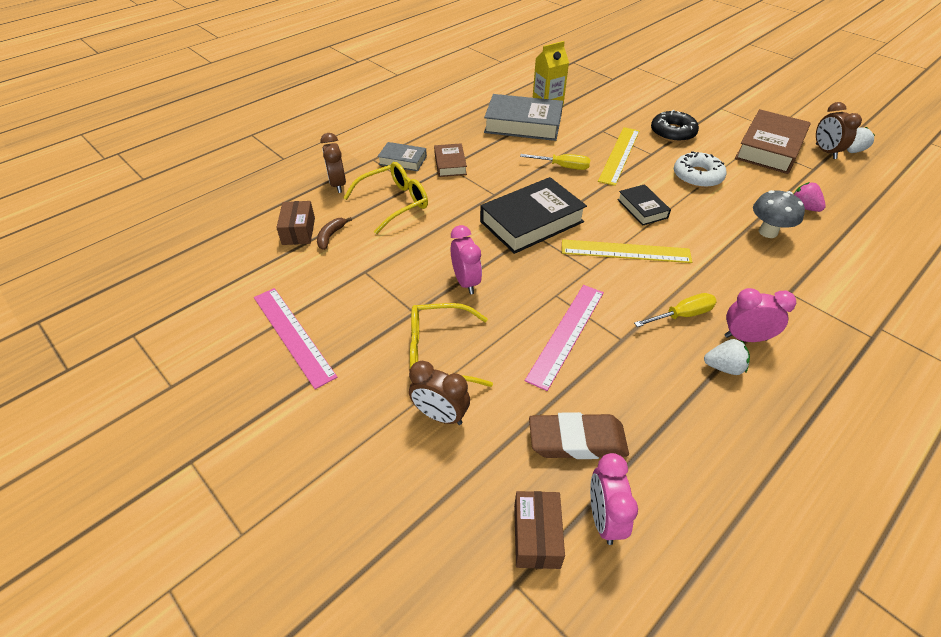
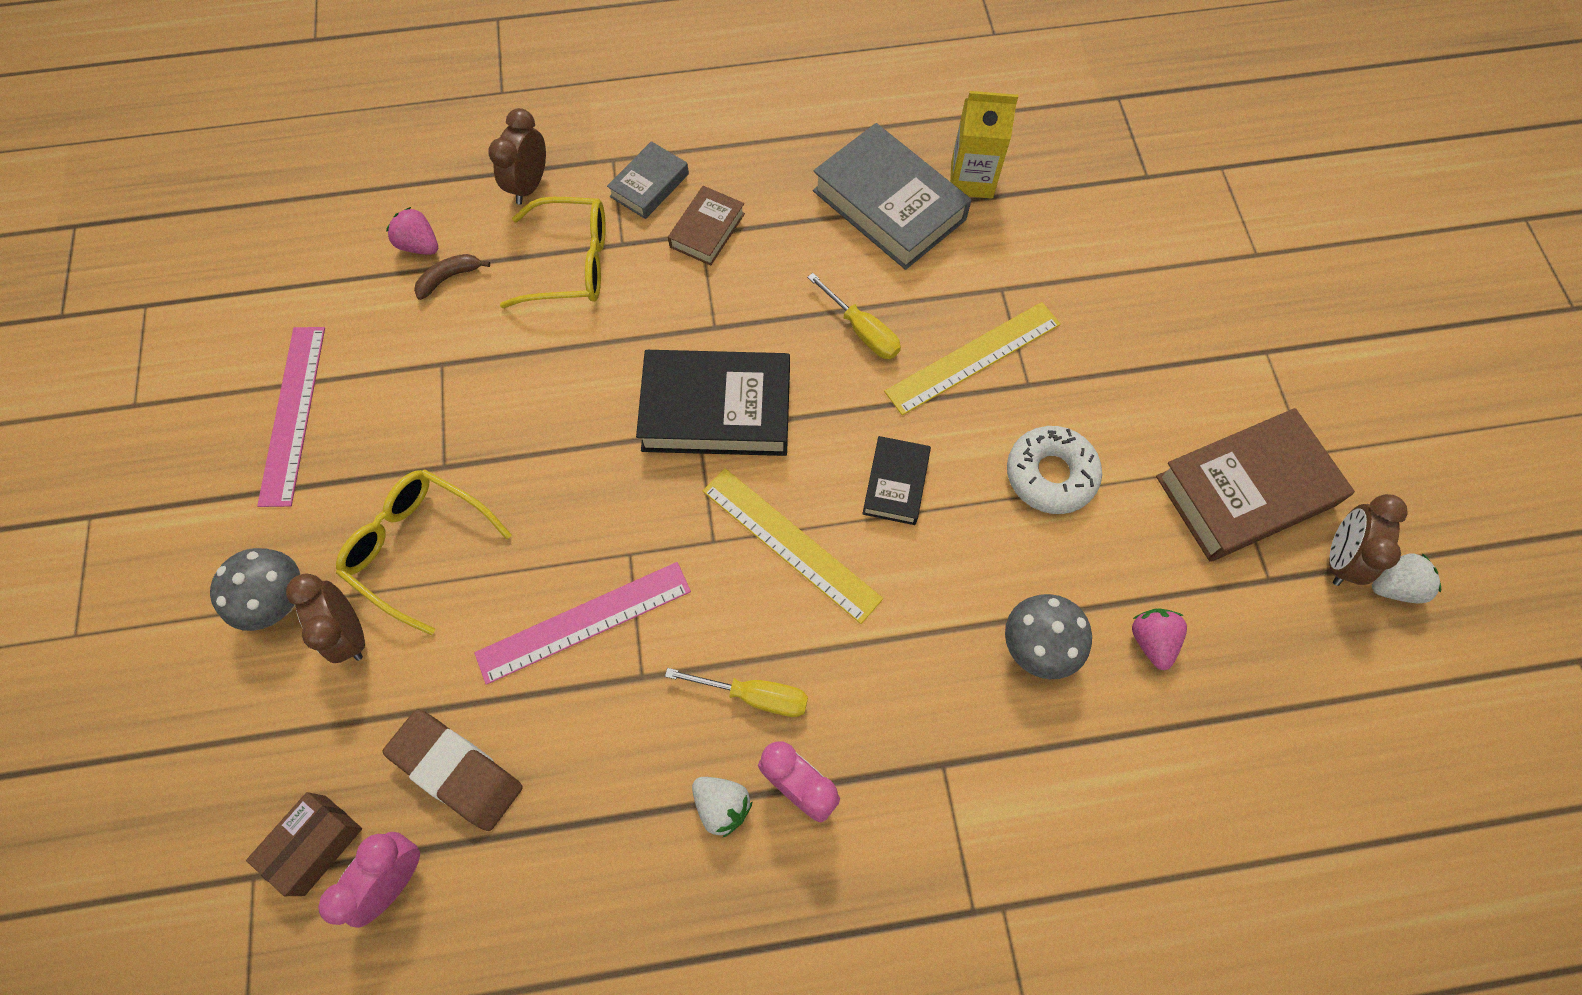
camera: 35 degrees right, 20 degrees up
brown box [276,201,315,245] -> pink strawberry [386,207,438,255]
grey book [377,142,427,171] -> grey book turned 75 degrees clockwise [607,141,689,219]
pink clock [451,225,482,294] -> none
black donut [651,110,699,142] -> none
none -> grey mushroom [210,548,300,631]

